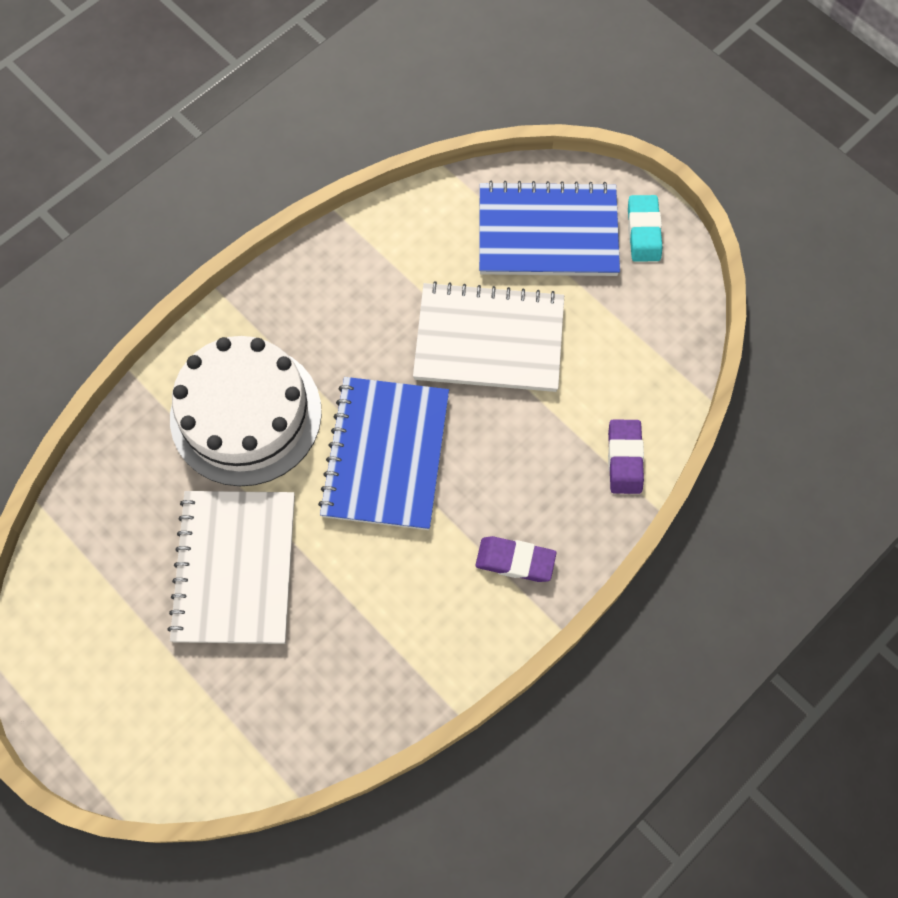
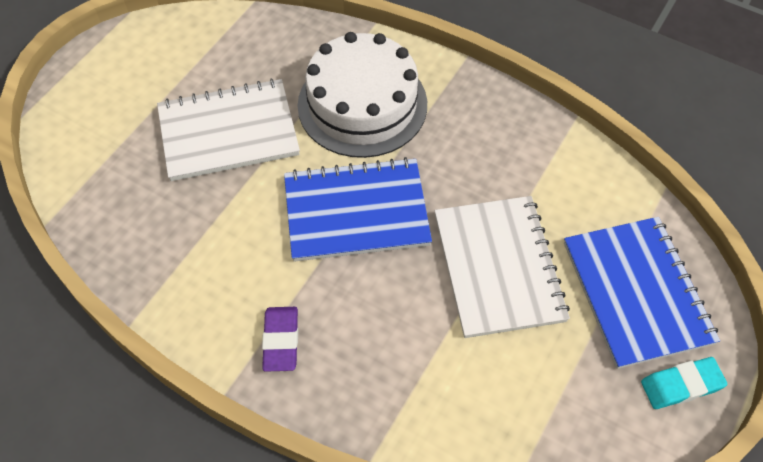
camera: 75 degrees right, 10 degrees down
purple eraser [608,419,644,494] -> none

